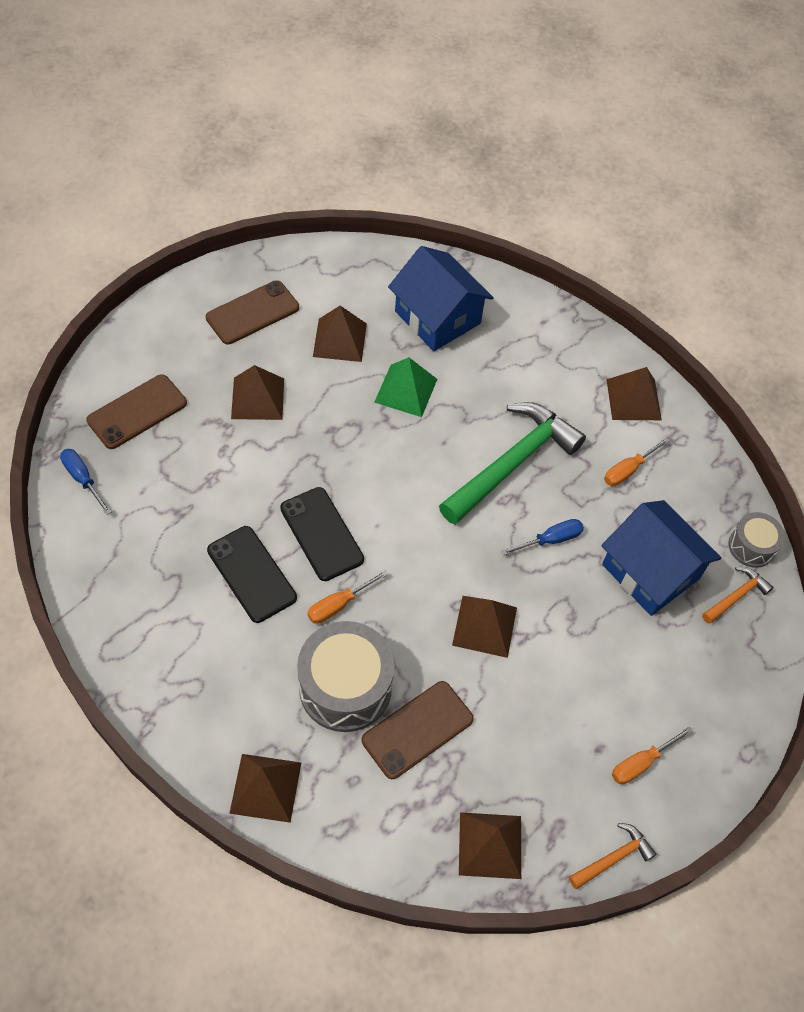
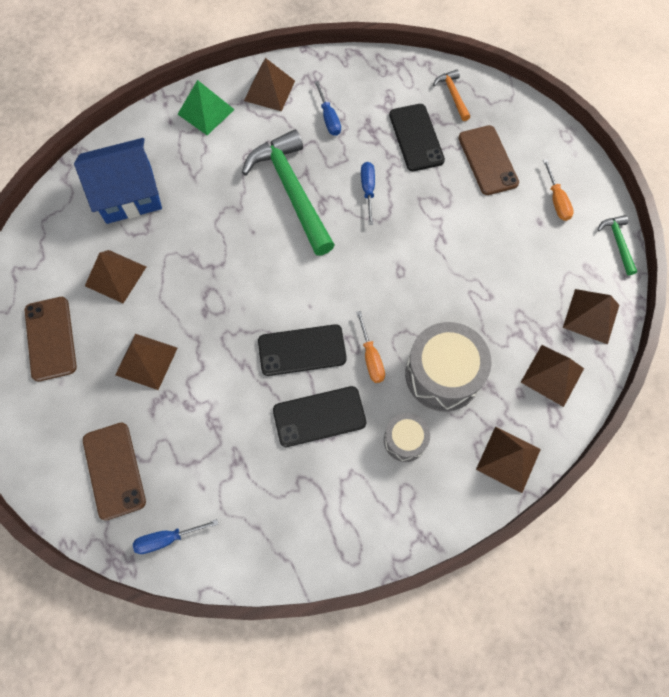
camera: 65 degrees left, 10 degrees up
brown phone [362,681,474,779] -> brown phone moved to [458,125,519,195]
green pyramid [374,357,437,417] -> green pyramid moved to [178,80,235,135]
brown pyramid [452,596,517,658] -> brown pyramid moved to [521,345,584,407]
orange hammer [569,823,656,889] -> green hammer [598,215,637,276]
blue house [601,500,722,616] -> black phone [389,104,445,171]
orange screwdriver [604,437,670,486] -> blue screwdriver [315,81,341,136]
grey drum [728,512,785,568] -> grey drum moved to [384,413,430,462]

